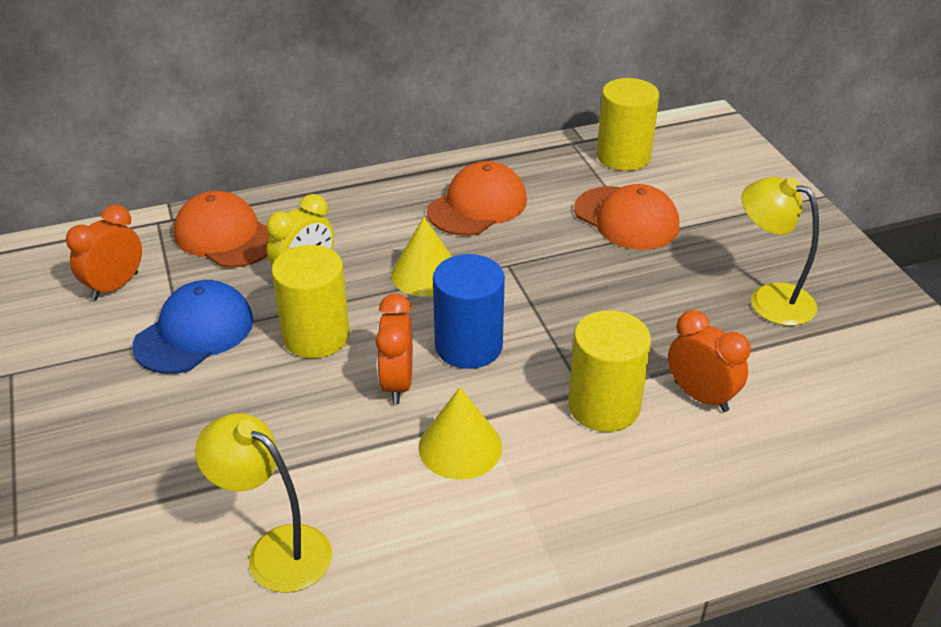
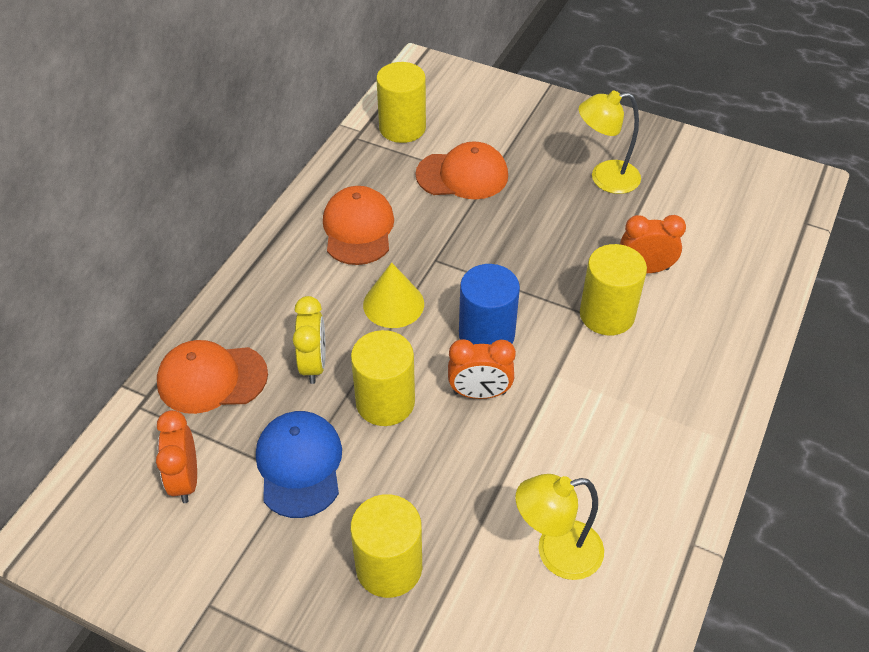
camera: 45 degrees left, 10 degrees up
orange clock [375,294,413,404] -> orange clock turned 45 degrees counterclockwise [448,339,516,399]
yellow cone [418,387,502,480] -> none
none -> yellow cylinder [350,494,422,598]

